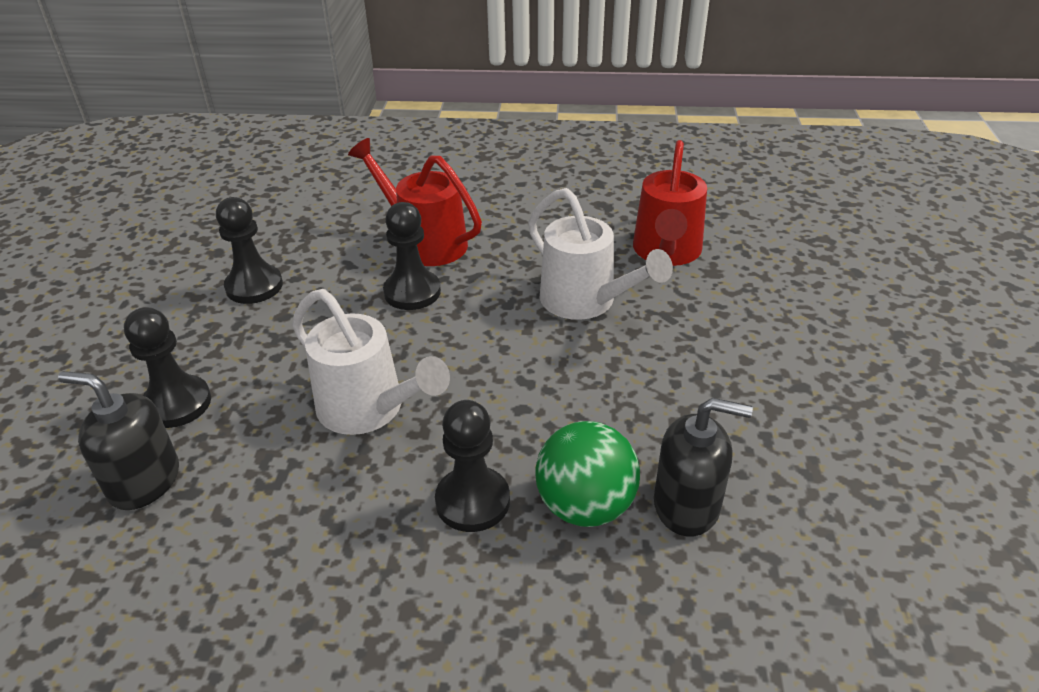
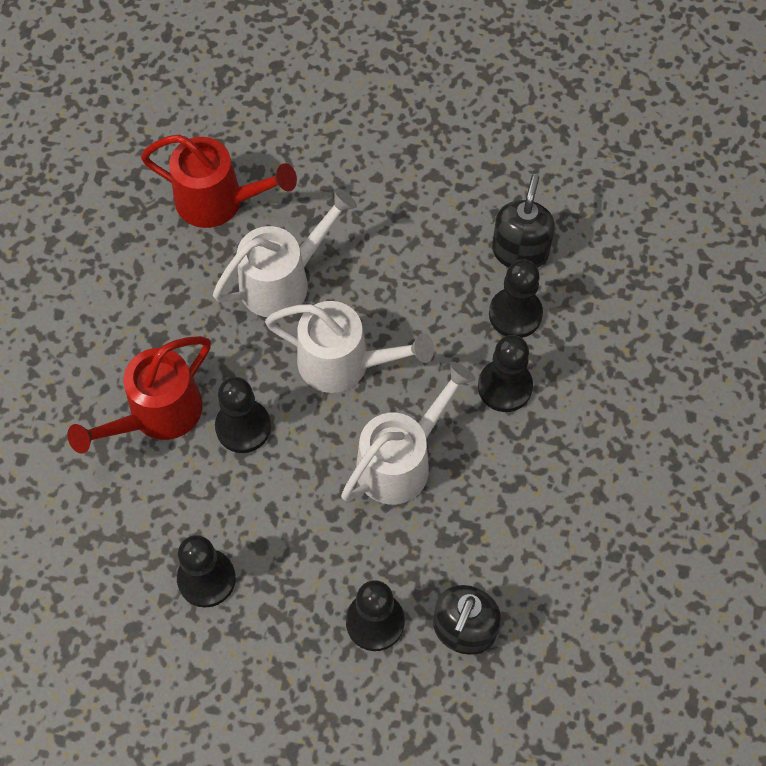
camera: 85 degrees left, 25 degrees up
green ball [535,421,640,527] -> black pawn [489,259,543,338]
none -> white watering can [265,301,434,393]

